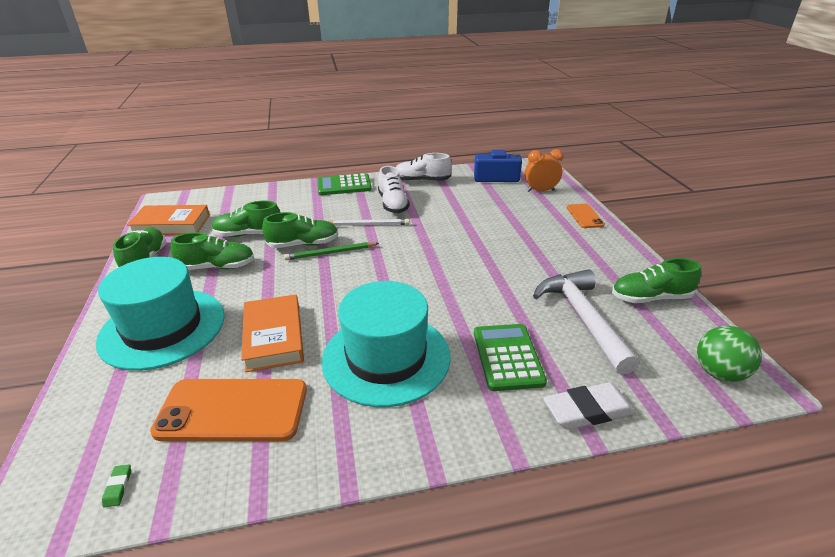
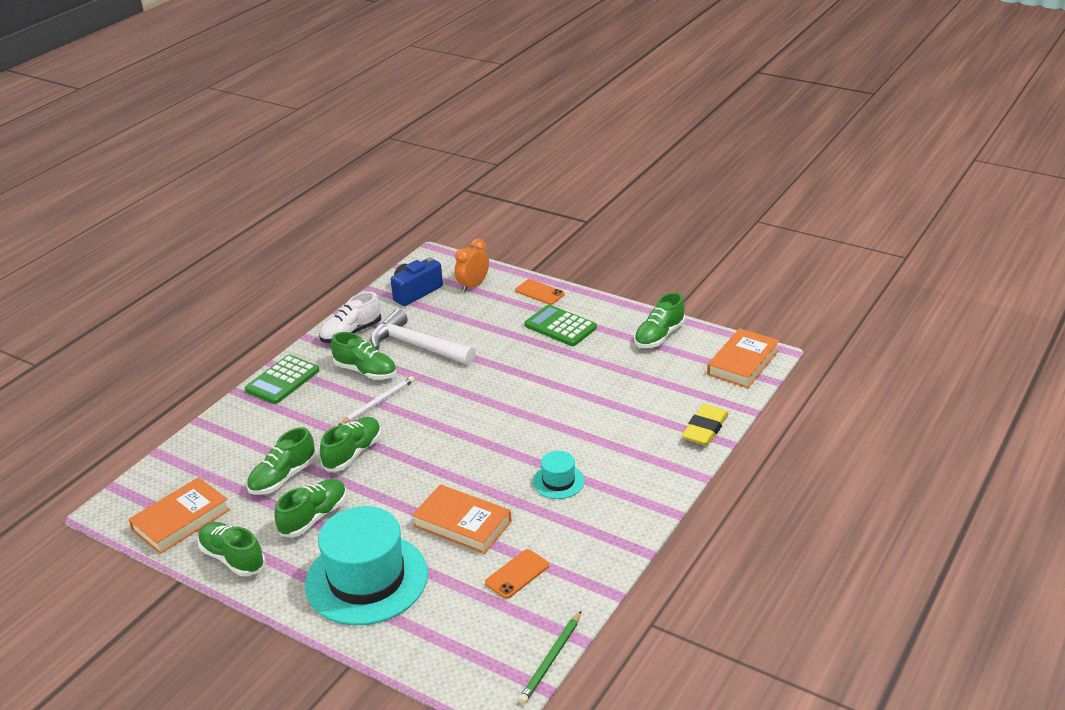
camera: 45 degrees left, 0 degrees up
green eraser [102,465,131,508] -> none
orange phone [150,379,307,441] -> orange phone [485,549,549,599], size x0.53
green pencil [284,242,379,260] -> green pencil moved to [518,611,581,704]
turquoise hat [322,281,451,407] -> turquoise hat [533,451,585,499], size x0.46
white shoe [378,166,410,213] -> green shoe [331,332,397,380]
green calculator [474,324,547,391] -> green calculator moved to [524,305,597,346]
white hammer [533,269,639,375] -> white hammer moved to [370,309,476,365]
white eraser [543,382,635,430] -> yellow eraser [682,404,729,446]
green ball [697,326,762,382] -> orange book [707,328,780,388]

